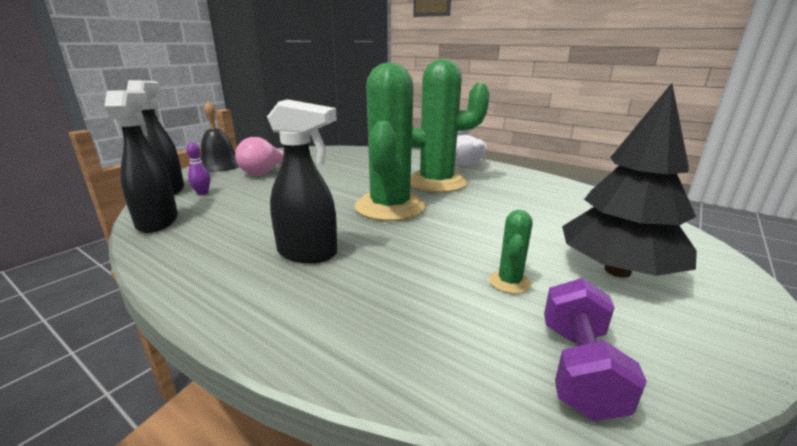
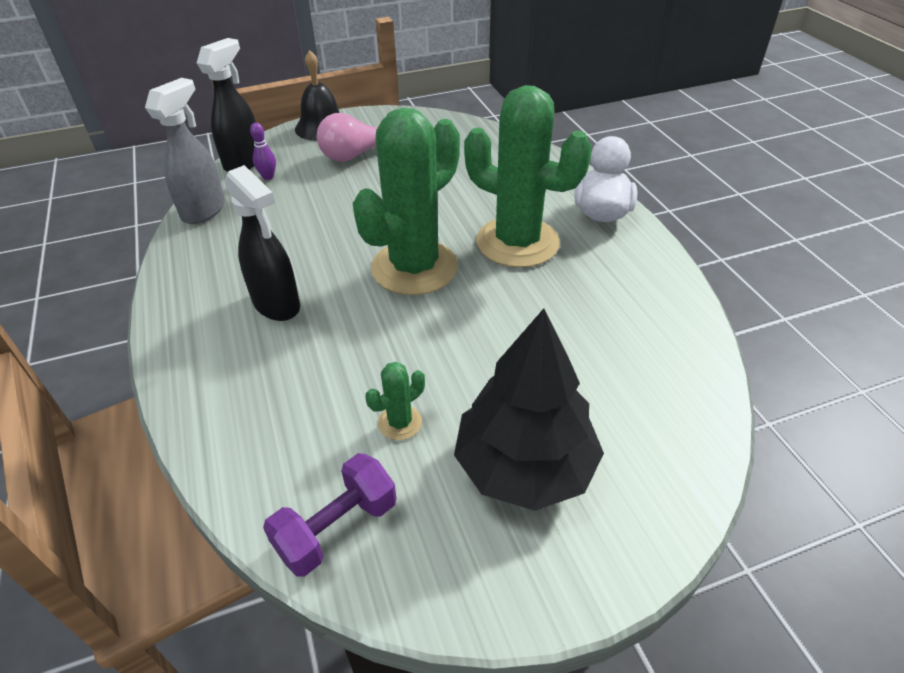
camera: 35 degrees right, 20 degrees up
black spray bottle [104,90,178,233] -> grey spray bottle [145,78,225,224]

